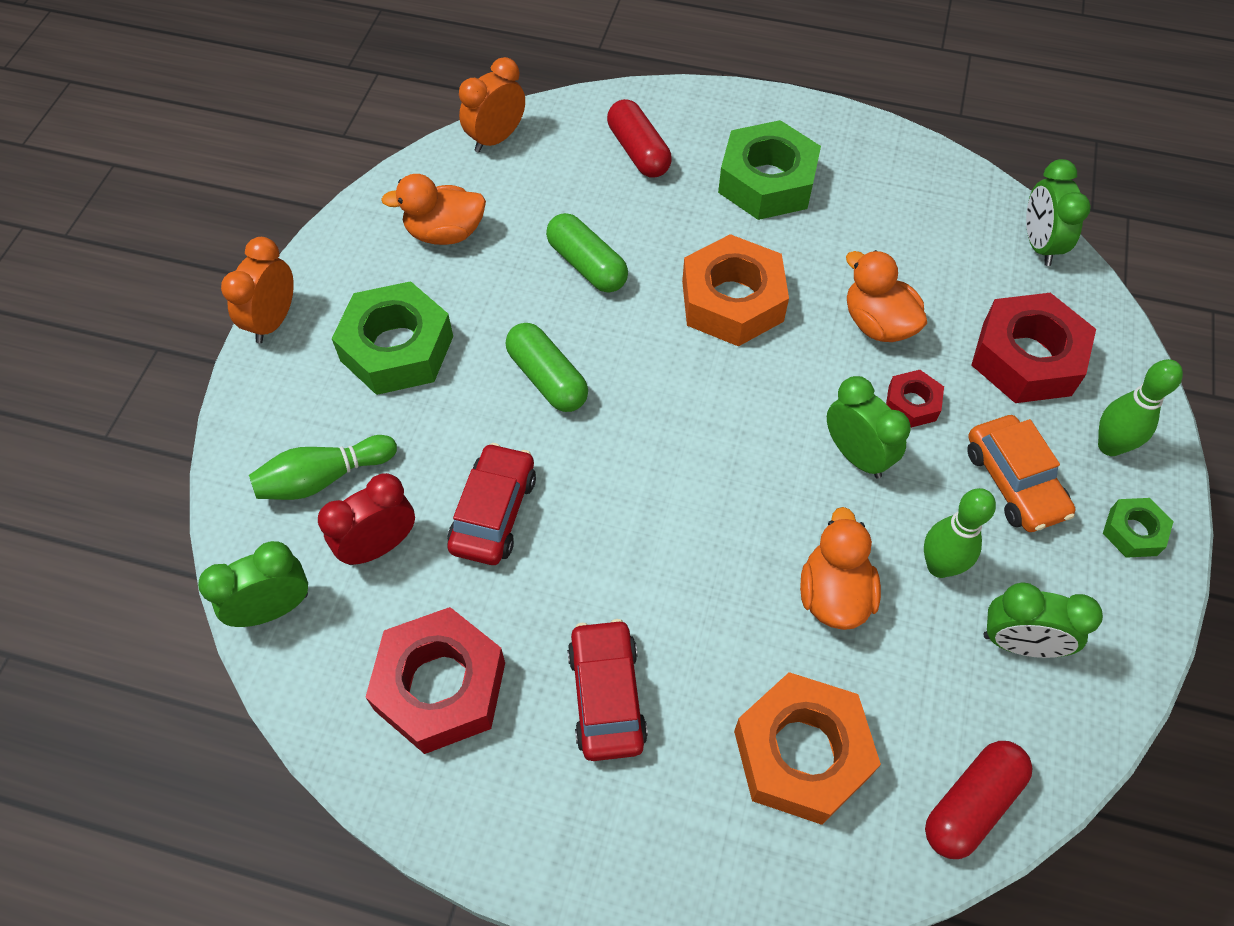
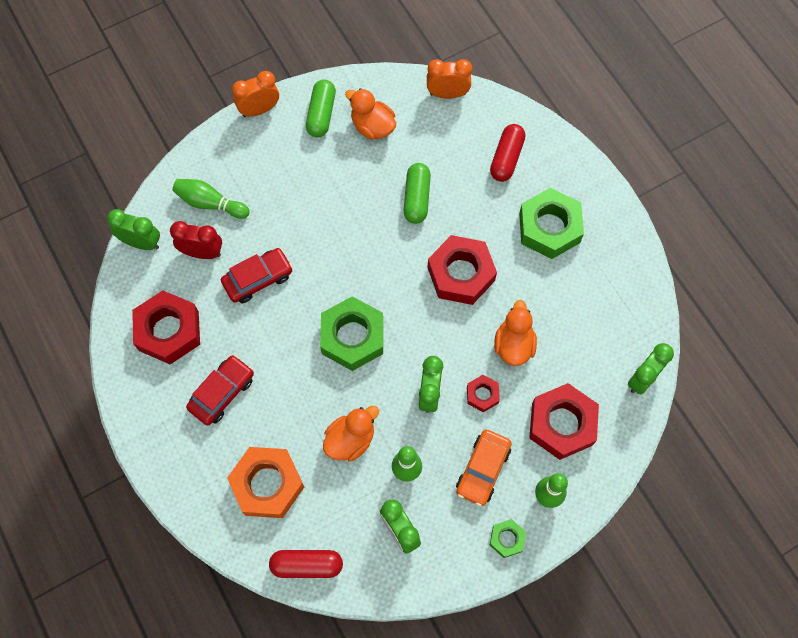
camera: 45 degrees right, 10 degrees up
green nut [332,281,453,395] -> green nut moved to [320,296,383,371]
green capsule [506,323,588,412] -> green capsule moved to [306,79,336,137]
orange nut [682,234,789,347] -> red nut [427,235,497,305]

